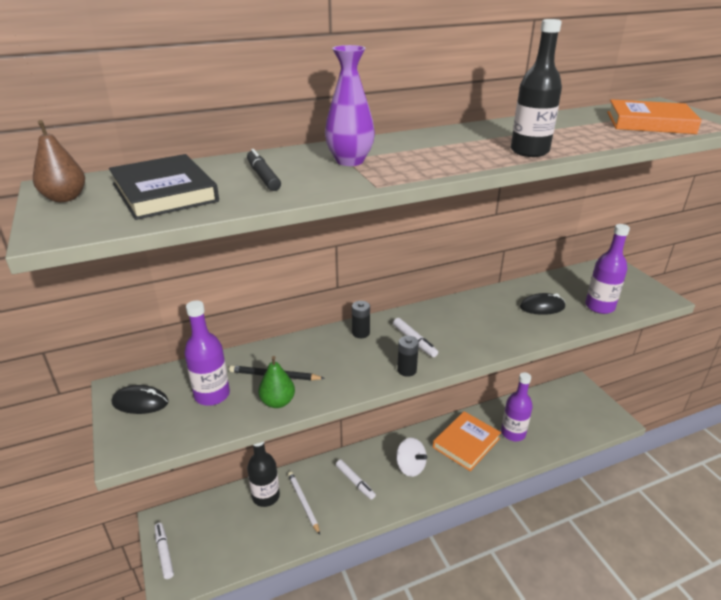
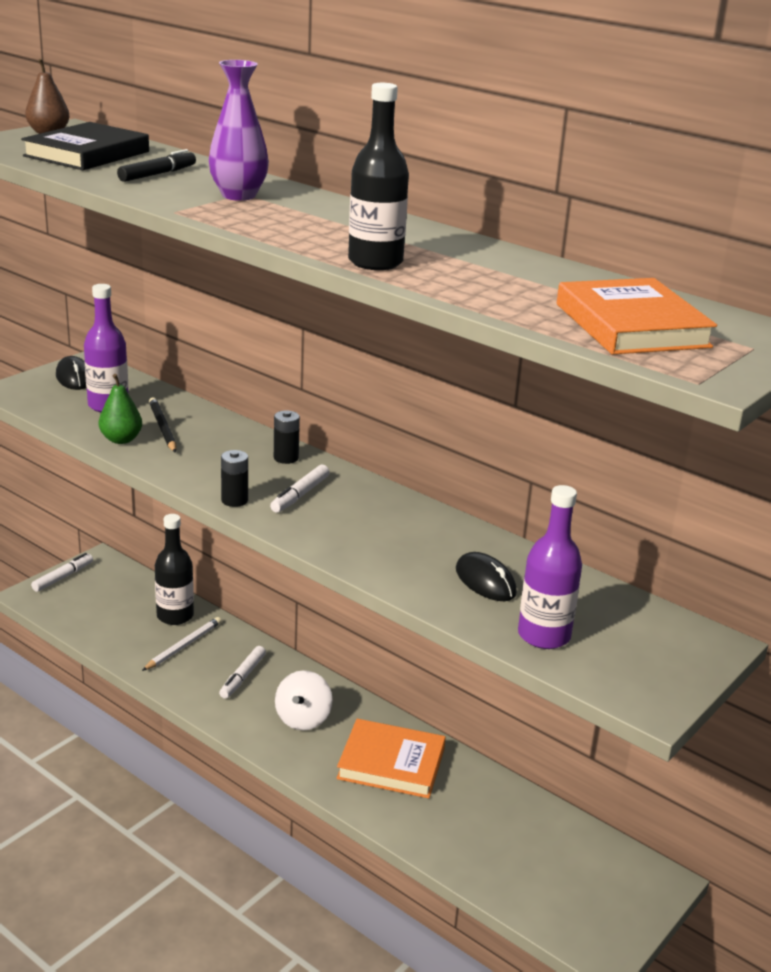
camera: 60 degrees right, 5 degrees down
purple bottle [501,372,533,441] -> none

